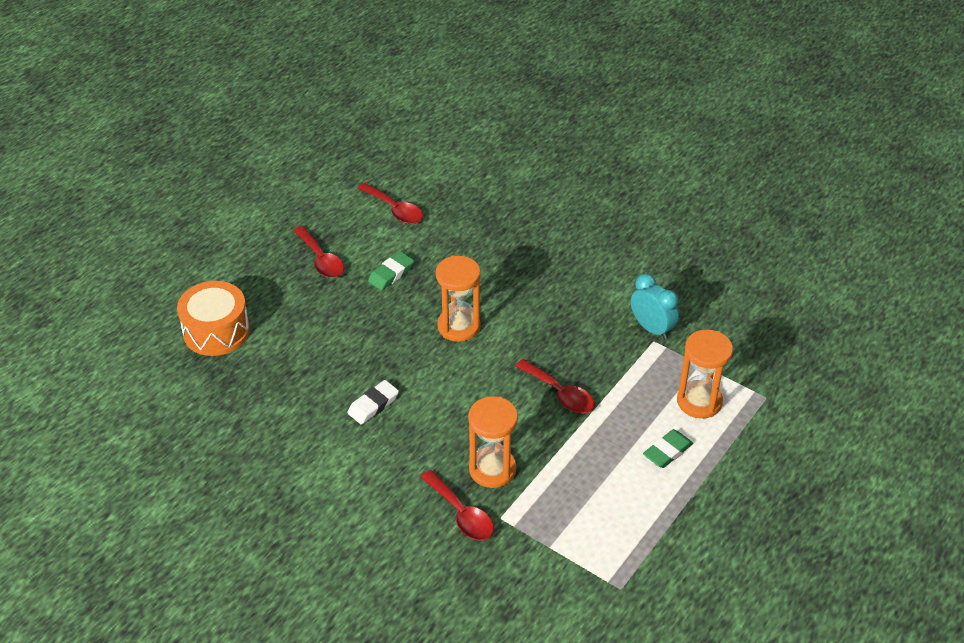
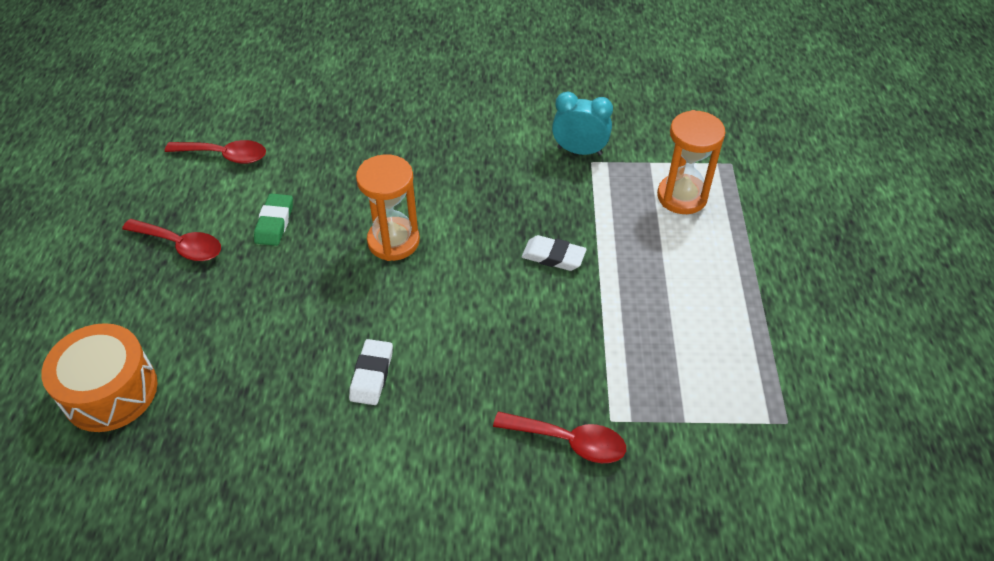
camera: 35 degrees left, 5 degrees up
orange hourglass [468,396,518,488] -> none
red spoon [515,359,595,413] -> white eraser [522,235,587,271]
green eraser [643,429,693,468] -> none

